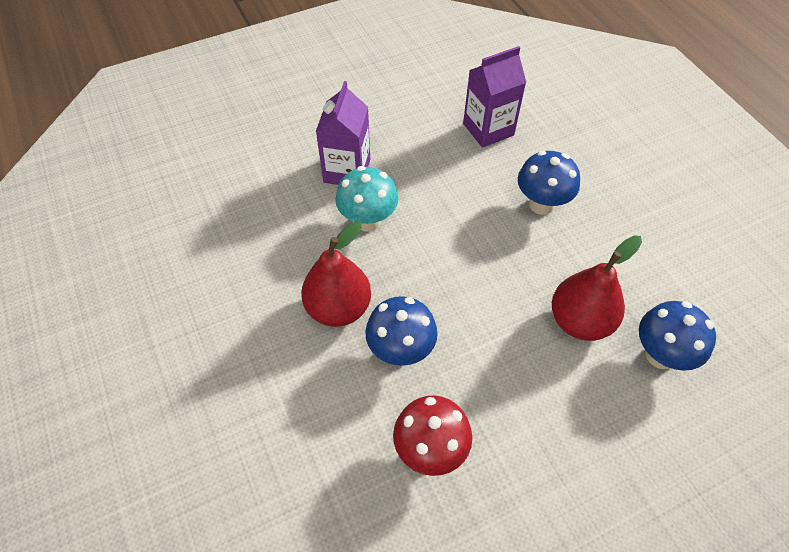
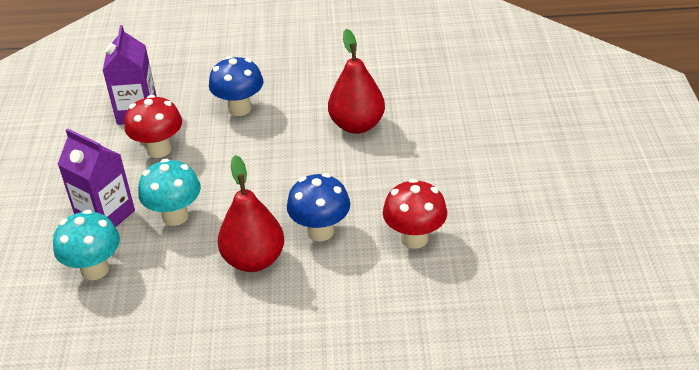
camera: 65 degrees left, 15 degrees down
blue mushroom [639,301,716,371] -> none
none -> turquoise mushroom [53,210,120,280]
none -> red mushroom [125,95,182,158]

